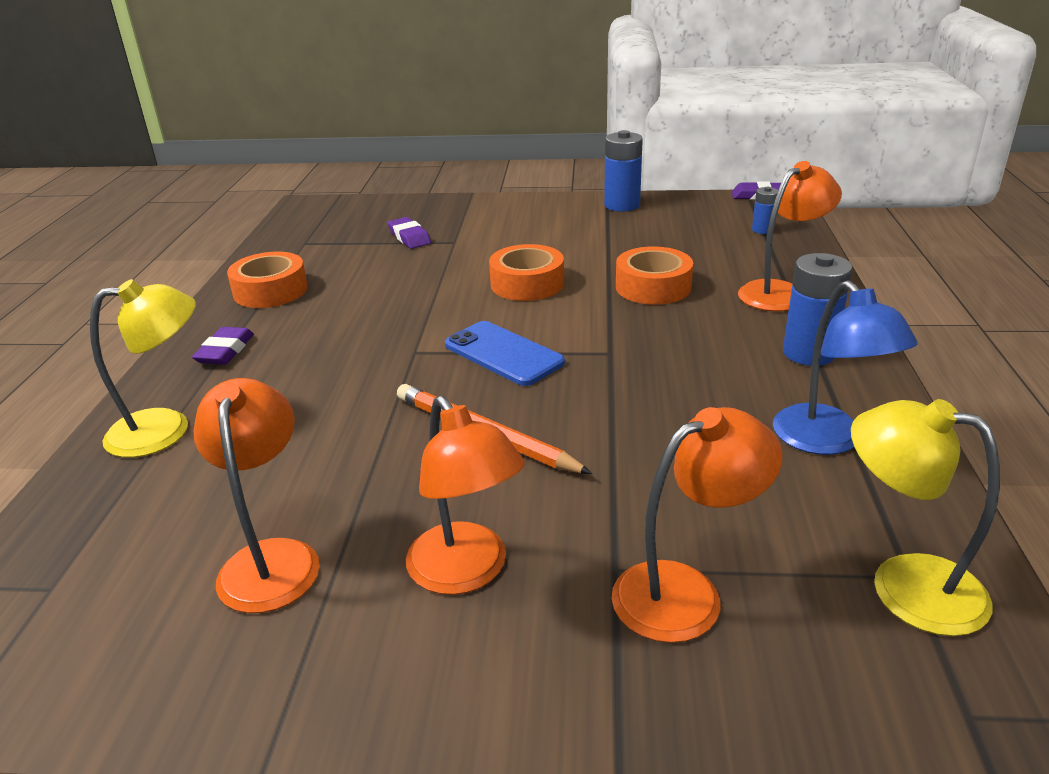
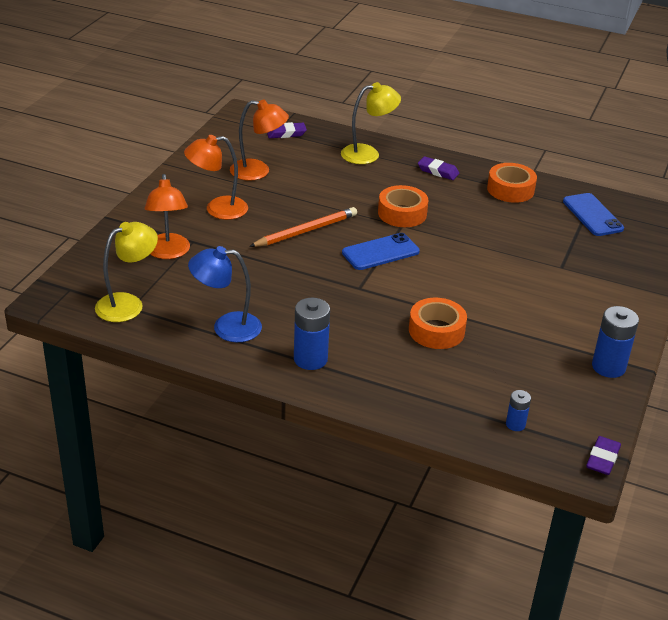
camera: 105 degrees right, 5 degrees up
yellow lamp [90,279,196,458] -> yellow lamp turned 105 degrees counterclockwise [341,82,401,164]
purple eraser [388,217,431,249] -> purple eraser moved to [267,122,307,138]
orange tape [489,244,564,301] -> orange tape moved to [378,185,429,227]
orange lamp [738,161,842,311] -> none
none -> blue phone [563,193,624,236]

